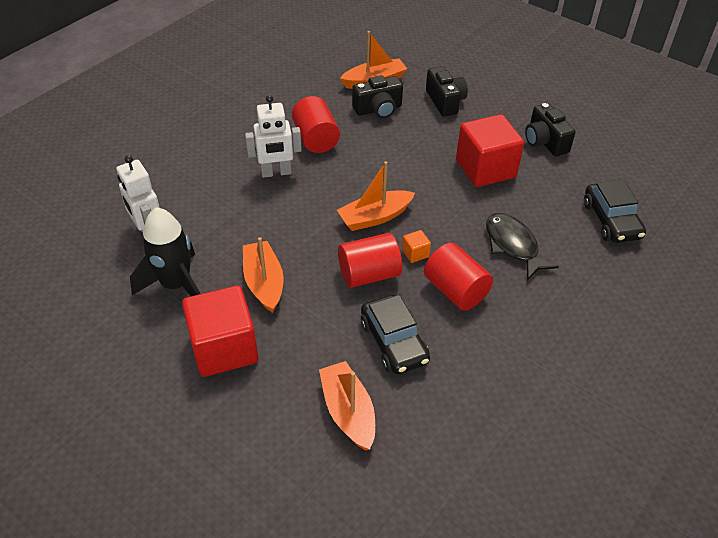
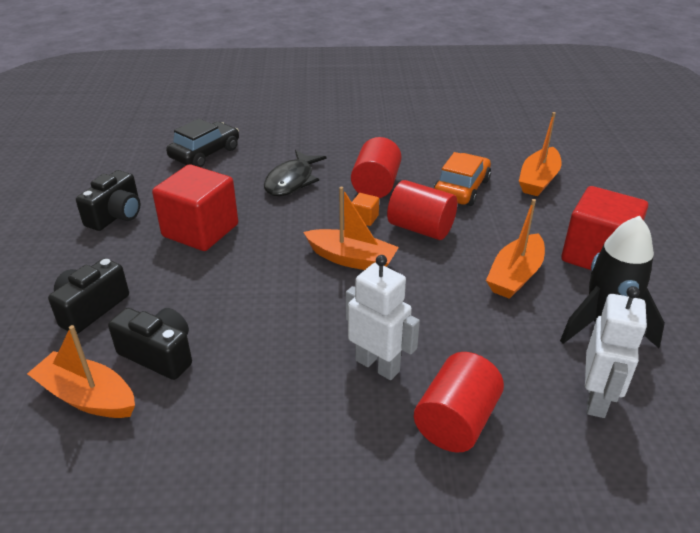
camera: 130 degrees left, 10 degrees down
red cylinder [292,96,340,153] -> red cylinder moved to [414,352,504,453]
black car [361,295,430,374] -> orange car [434,152,491,206]

